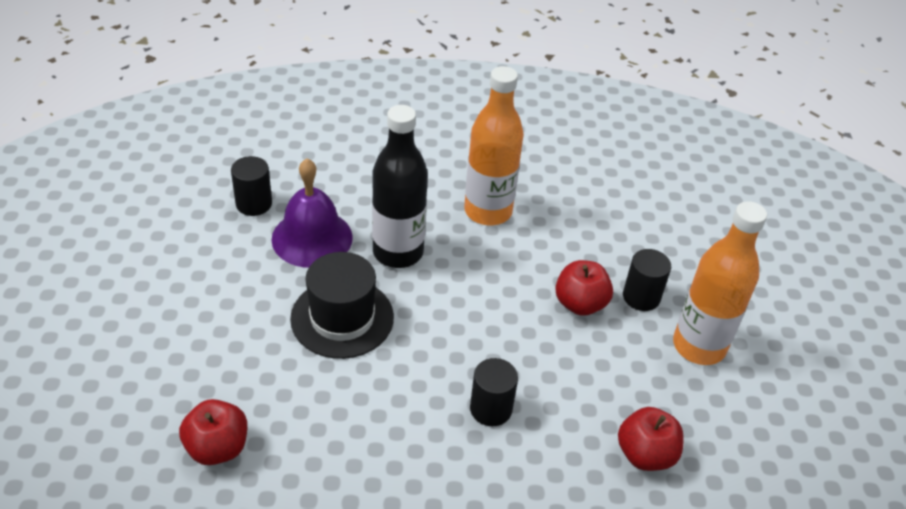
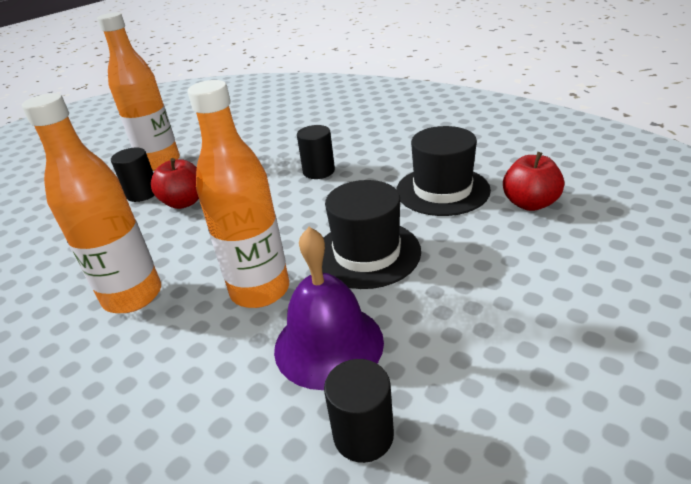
camera: 135 degrees left, 10 degrees down
black bottle [372,105,428,268] -> orange bottle [188,80,289,308]
red apple [618,407,684,471] -> none
none -> black hat [396,126,491,216]

